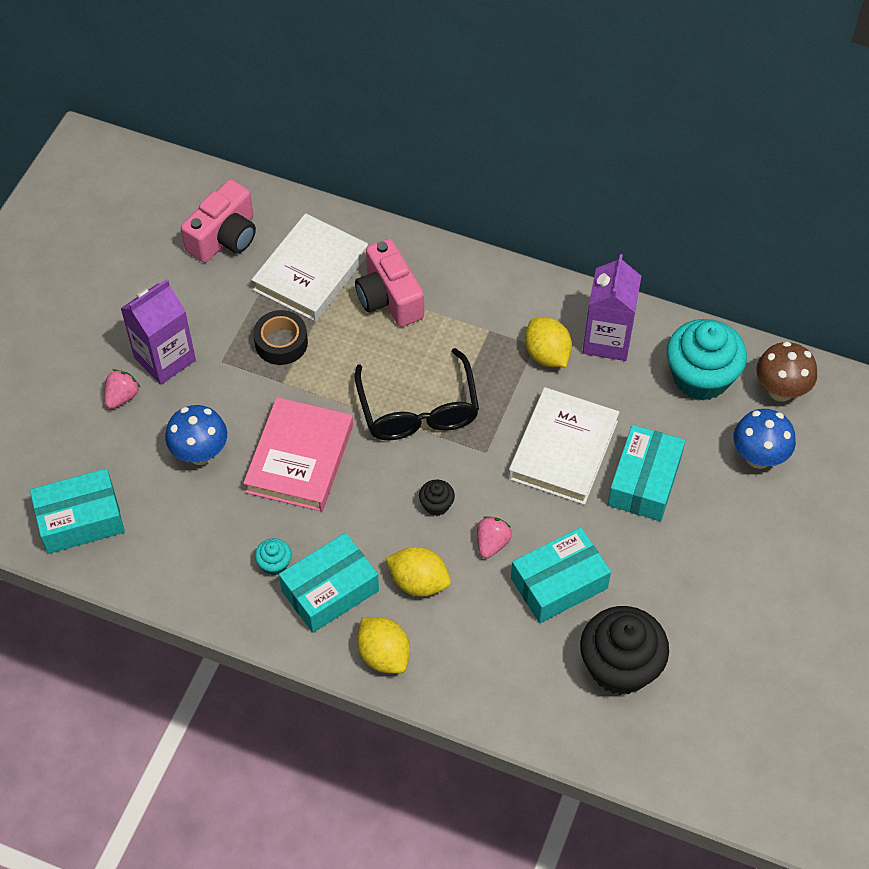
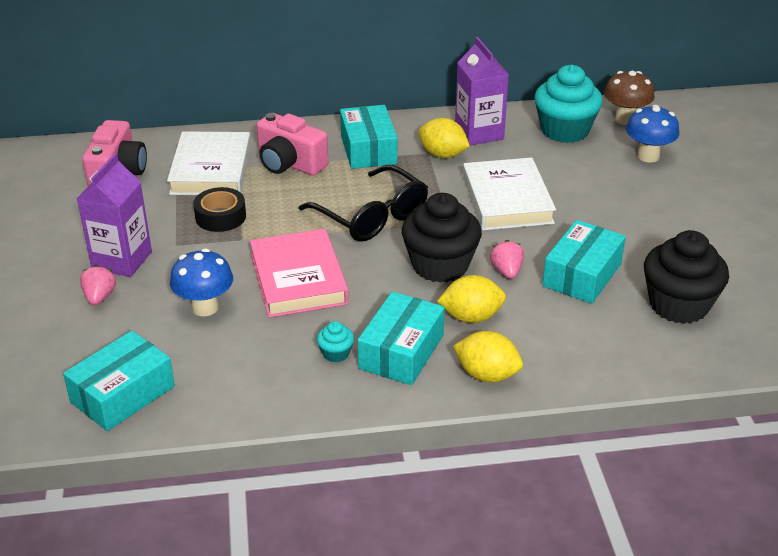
camera: 30 degrees left, 20 degrees down
black cupcake [419,480,455,516] -> black cupcake [402,193,482,283], size x2.31
turquoise box [608,425,685,521] -> turquoise box moved to [340,105,397,169]

